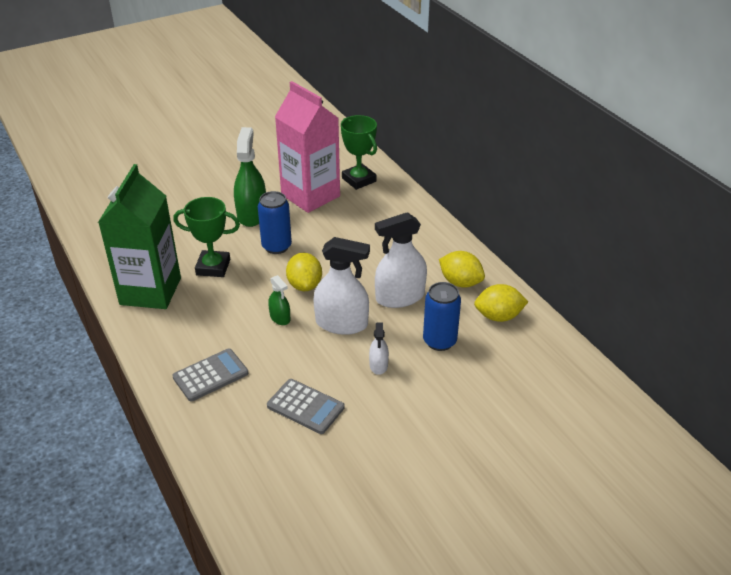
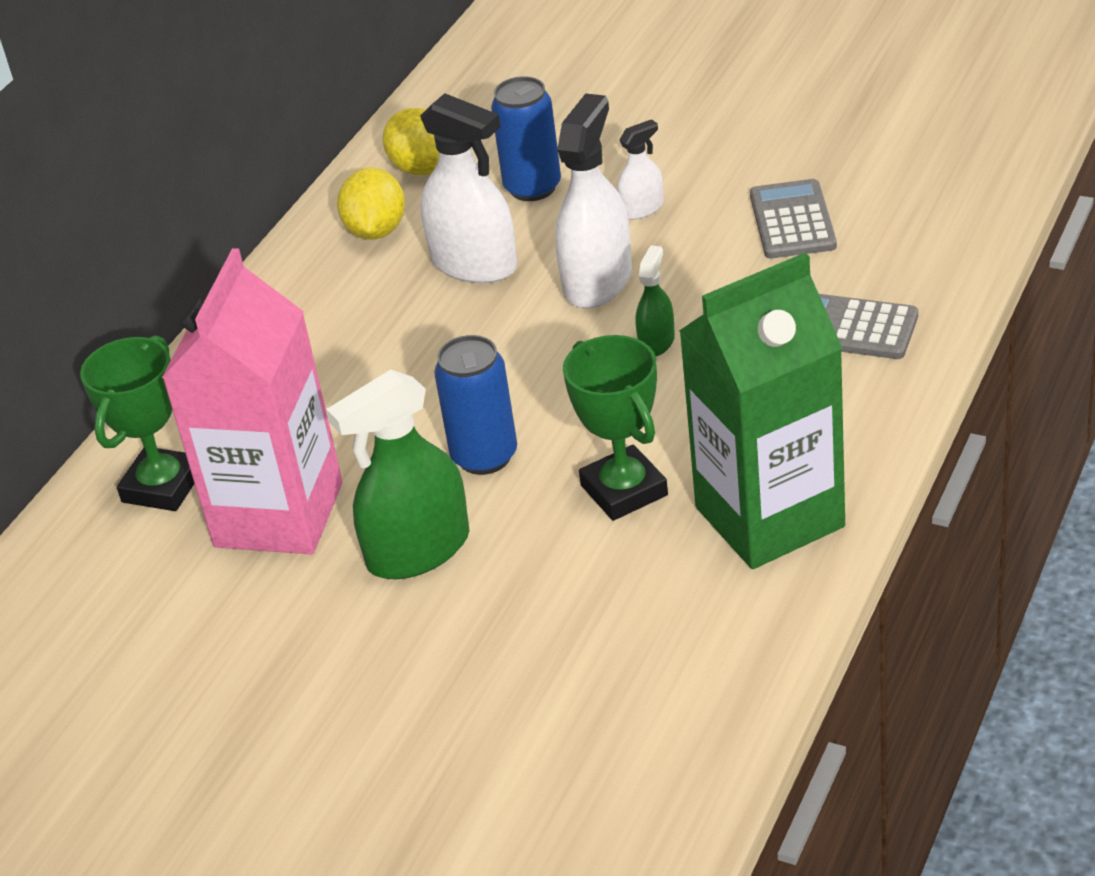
camera: 120 degrees left, 0 degrees up
yellow lemon [286,253,322,291] -> none
white spray bottle [313,237,370,335] -> white spray bottle turned 45 degrees clockwise [555,93,632,309]

